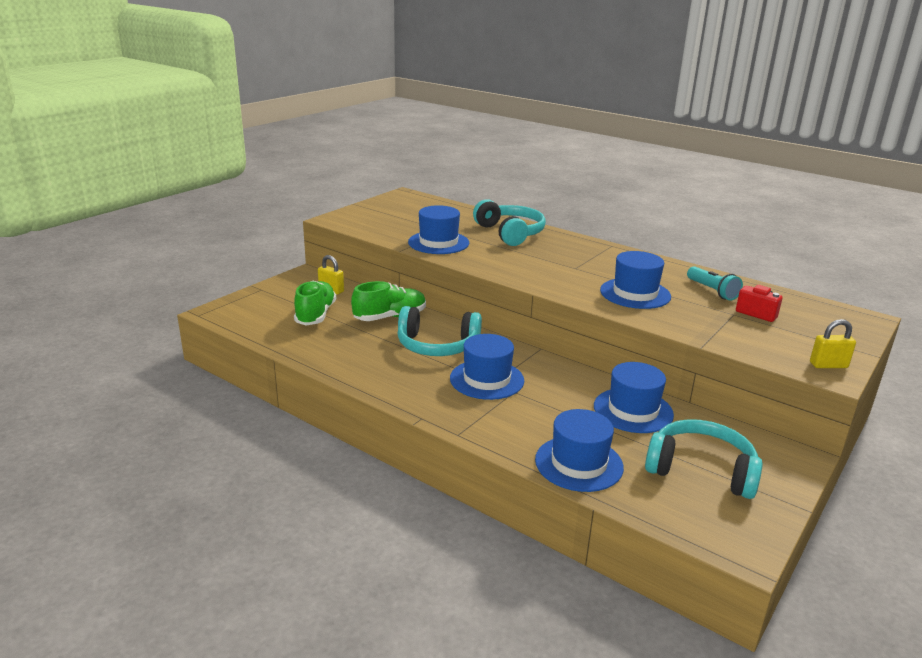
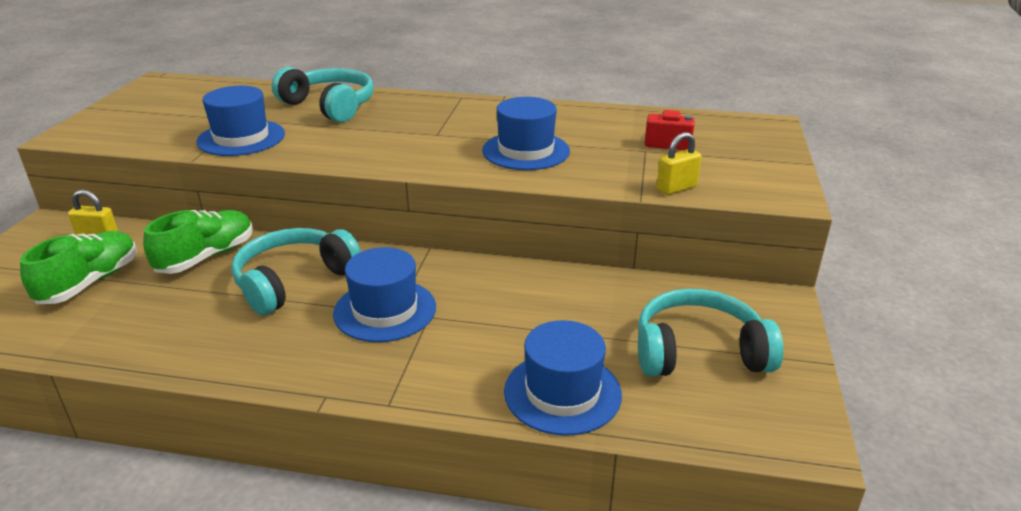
camera: 25 degrees left, 5 degrees up
green shoe [294,281,336,325] -> green shoe turned 45 degrees clockwise [20,231,137,304]
turquoise headphones [398,306,482,356] -> turquoise headphones turned 150 degrees clockwise [231,228,361,315]
blue hat [594,362,674,433] -> none
turquoise flashlight [687,266,743,301] -> none
yellow padlock [810,319,856,368] -> yellow padlock moved to [657,132,702,195]

